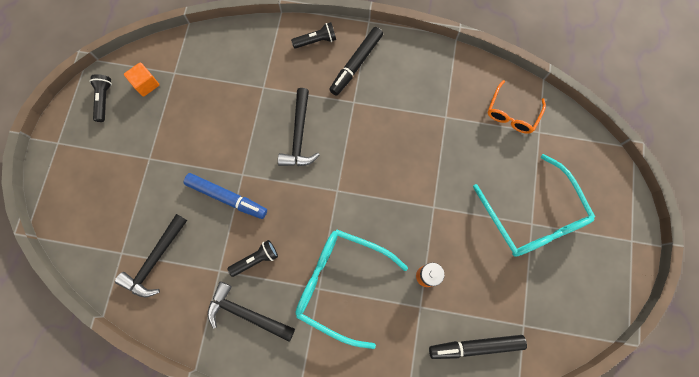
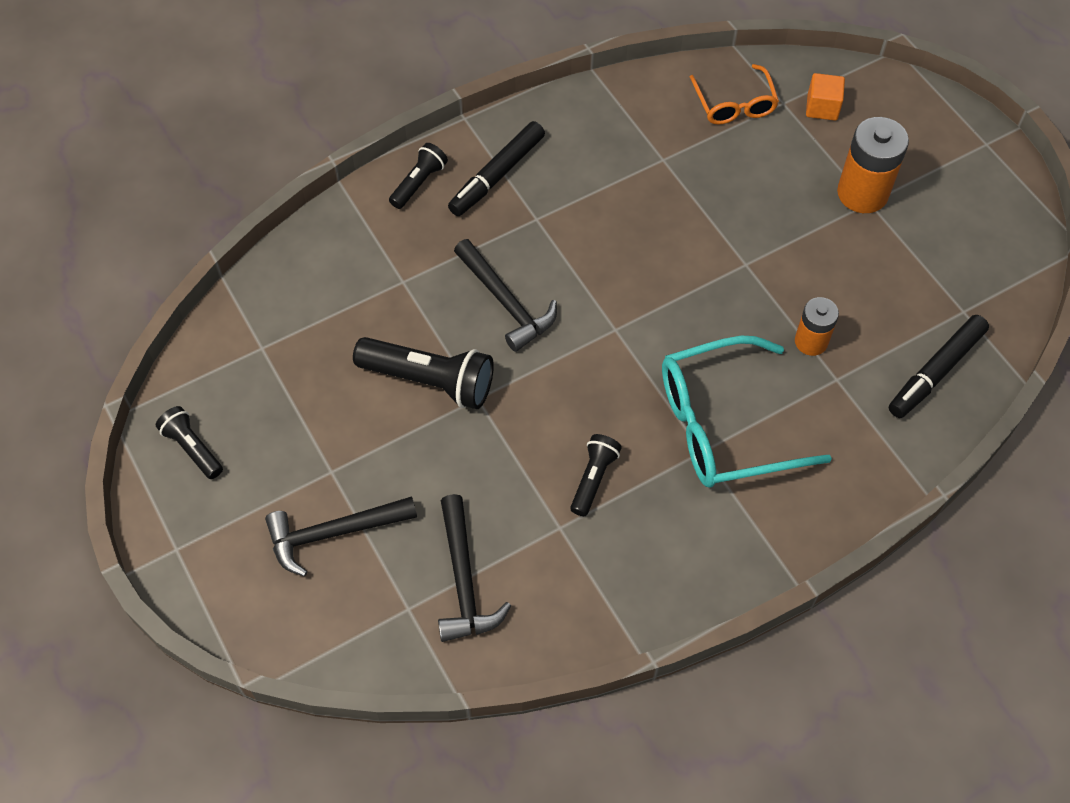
camera: 40 degrees left, 15 degrees down
orange cube [124,62,159,97] -> orange cube moved to [806,73,845,121]
blue marker [183,173,267,219] -> none
black hammer [208,281,295,342] -> black hammer moved to [265,496,417,576]
black marker [329,27,383,96] -> black marker turned 45 degrees clockwise [448,121,545,216]
turquoise glasses [473,154,595,257] -> orange battery [837,117,909,213]
none -> black flashlight [353,337,494,409]

